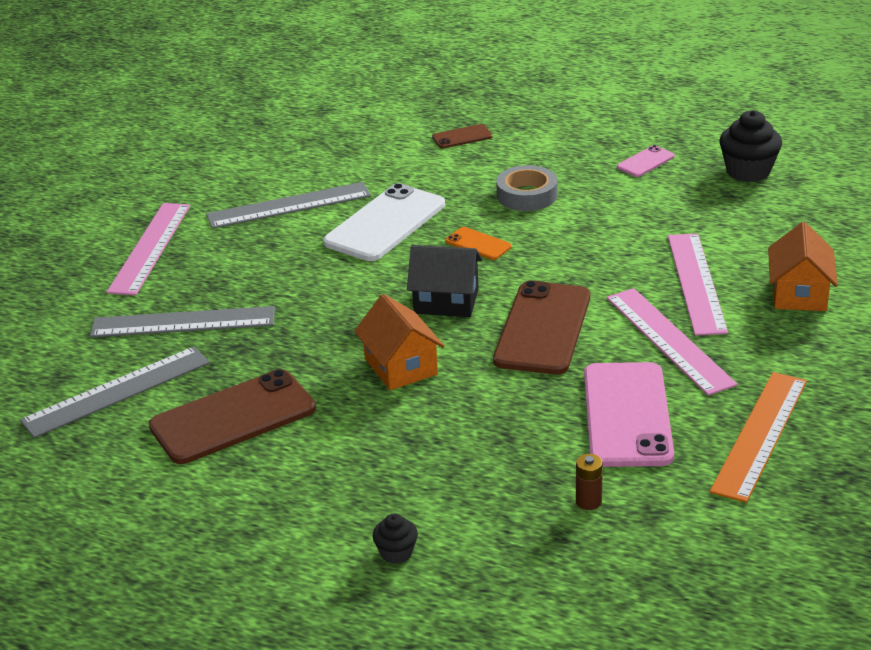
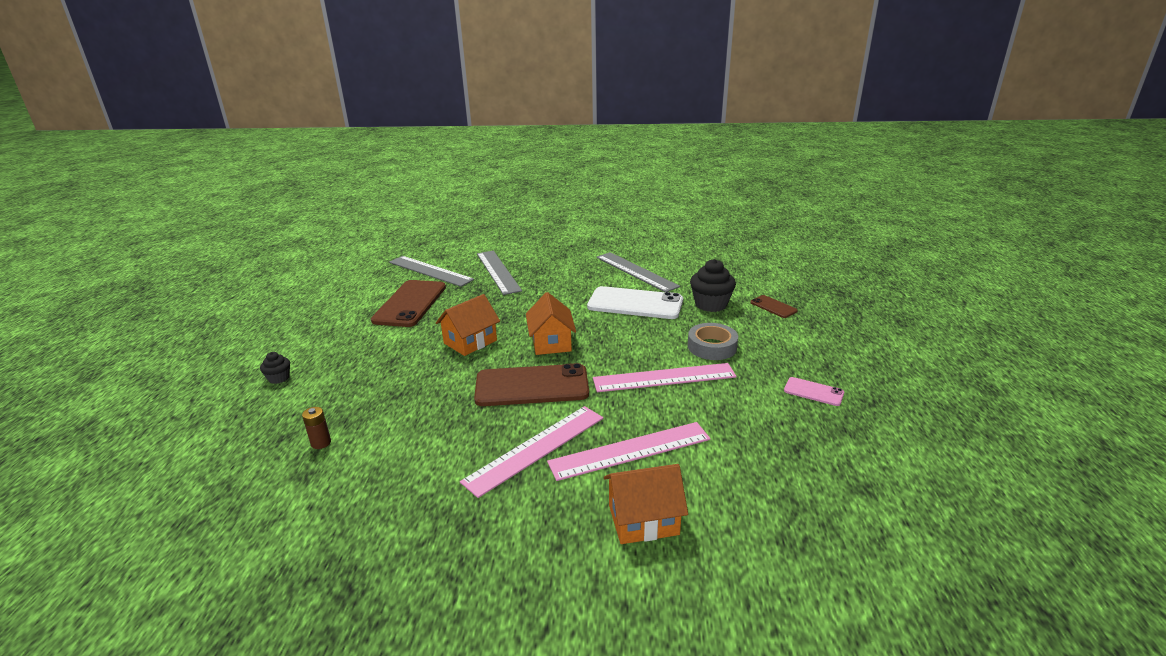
camera: 70 degrees right, 5 degrees down
pink ruler [107,203,190,295] -> pink ruler moved to [593,363,737,392]
brown phone [149,369,316,464] -> brown phone turned 60 degrees clockwise [371,280,446,327]
black house [407,245,482,317] -> orange house [526,292,576,355]
orange phone [445,227,512,260] -> none
pink phone [584,362,674,467] -> none
orange ruler [710,372,807,503] -> none
black cupcake [719,110,782,182] -> black cupcake moved to [690,259,736,312]

